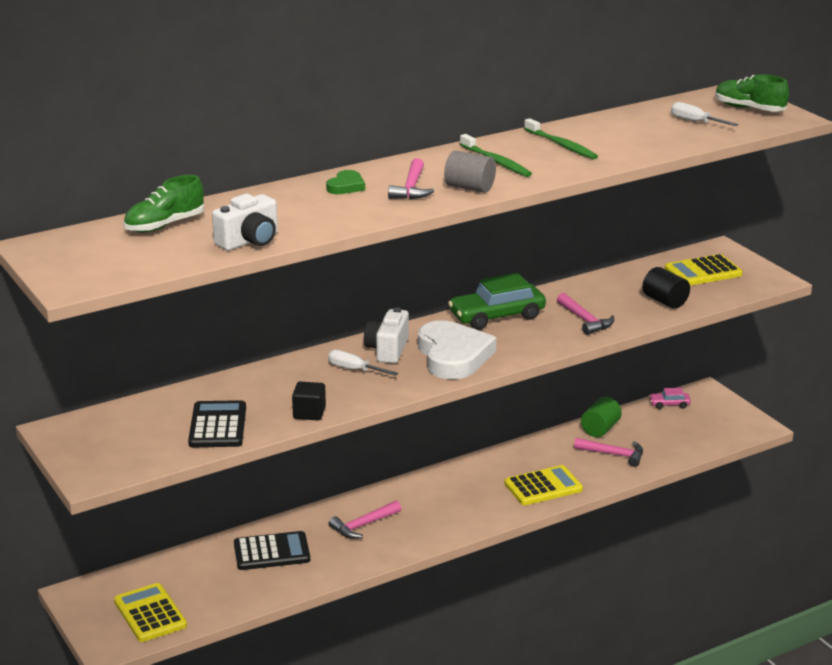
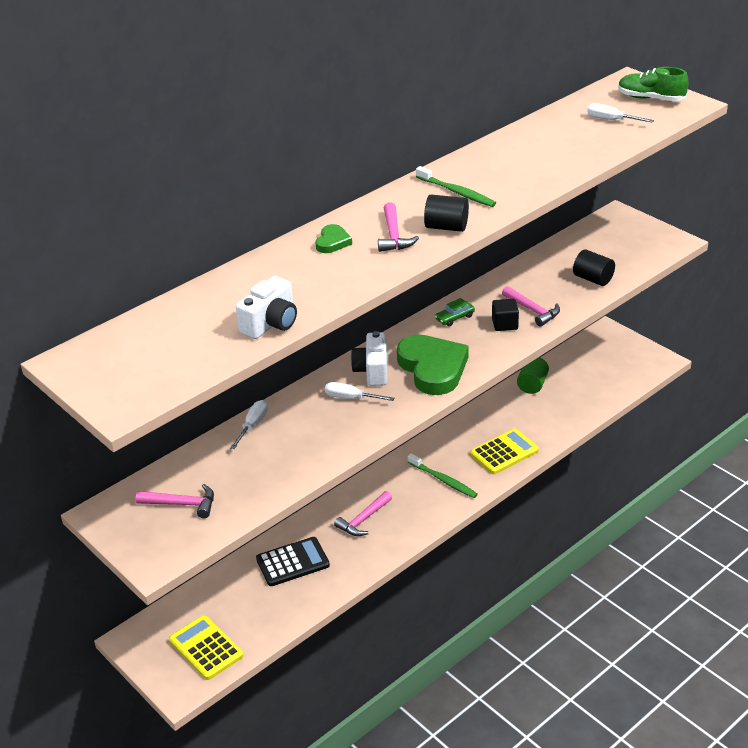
camera: 10 degrees left, 10 degrees up
green shoe [123,175,204,233] -> none
black calculator [188,400,246,447] -> none
black cube [292,381,326,420] -> black cube moved to [492,299,519,331]
white heart [418,320,496,379] -> green heart [397,335,469,395]
grey cylinder [444,150,496,193] -> black cylinder [424,195,469,232]
green car [448,273,546,329] -> green car [435,298,475,326], size x0.48
green toothbrush [524,118,598,159] -> green toothbrush moved to [408,453,478,498]
pink hammer [574,438,643,467] -> pink hammer moved to [136,484,214,518]
pink car [649,388,691,409] -> none
yellow calculator [665,254,743,286] -> none
none -> white screwdriver [230,400,268,449]

